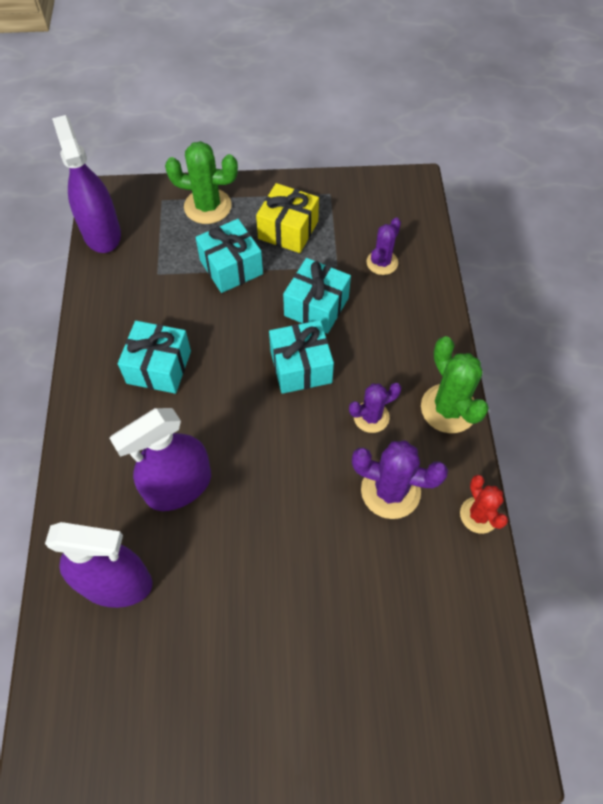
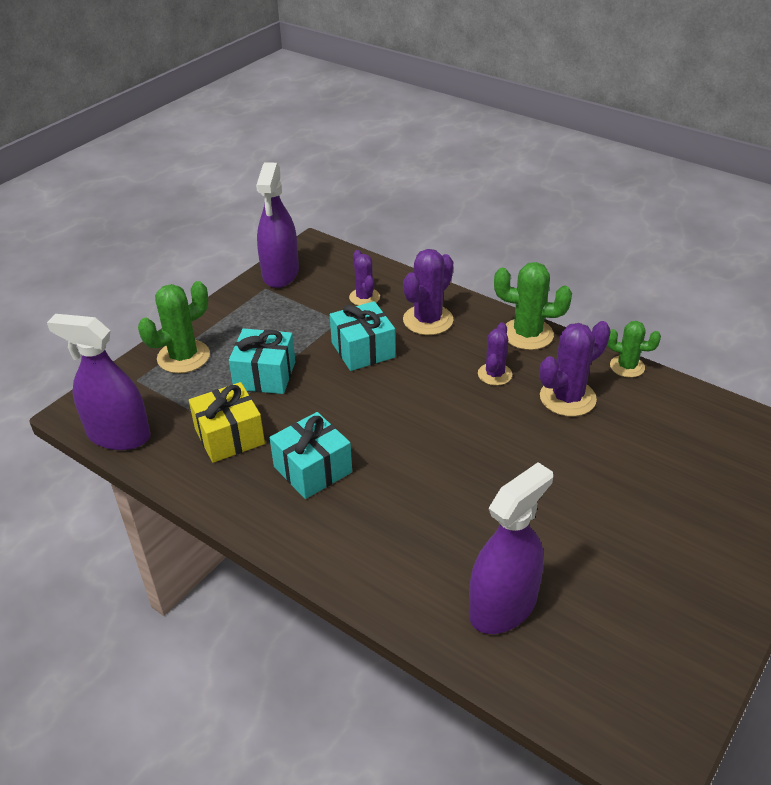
camera: 50 degrees left, 20 degrees down
purple spray bottle [110,408,211,511] -> purple spray bottle moved to [256,162,299,288]
yellow gift [256,183,319,253] -> yellow gift moved to [189,382,265,463]
turquoise gift [269,320,334,394] -> none
red cactus [460,475,508,534] -> green cactus [607,321,661,378]
none -> purple cactus [403,249,453,335]

